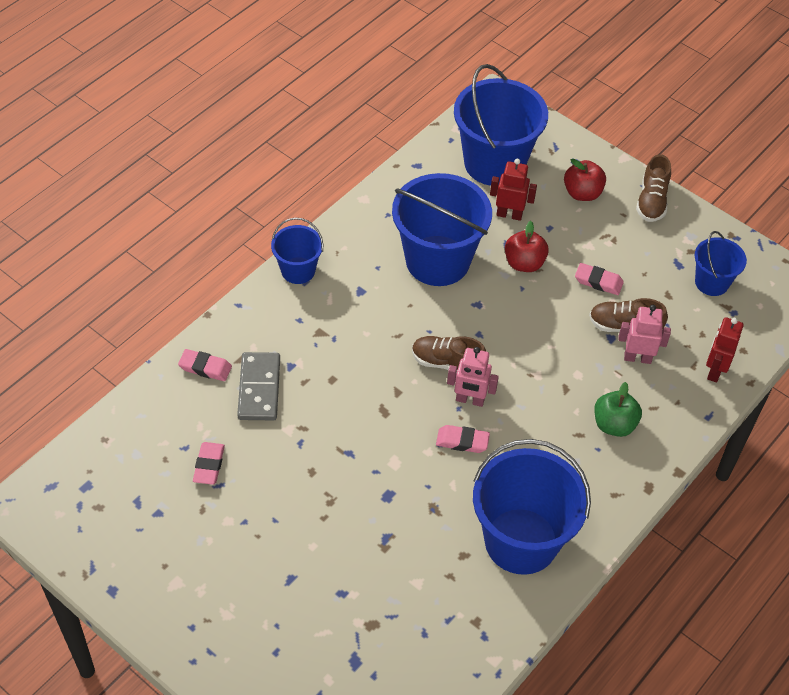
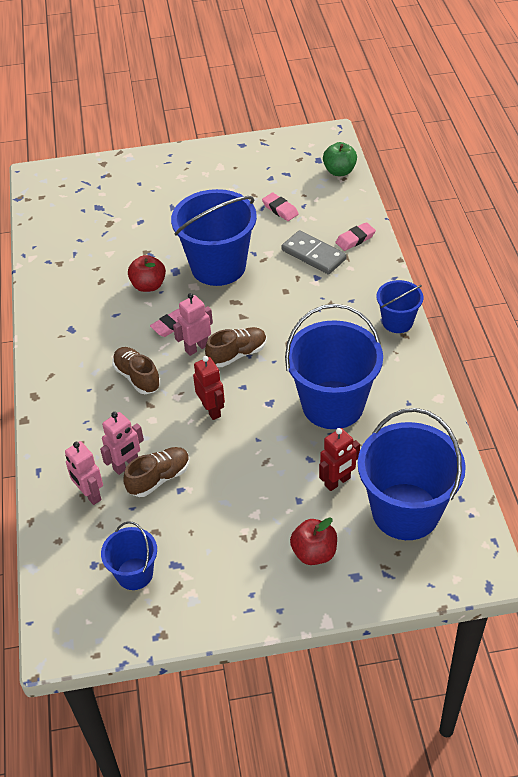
camera: 135 degrees right, 5 degrees down
blue bucket [473,439,591,575] -> blue bucket moved to [171,189,257,286]
red apple [505,221,549,272] -> red apple moved to [128,255,166,292]
pink eraser [575,263,624,295] -> none
green apple [594,382,642,437] -> green apple moved to [323,142,357,176]
brown shoe [636,154,671,222] -> brown shoe moved to [112,347,161,394]
red robot [706,317,743,382] -> red robot moved to [193,356,225,420]
none -> pink robot [65,441,103,505]

